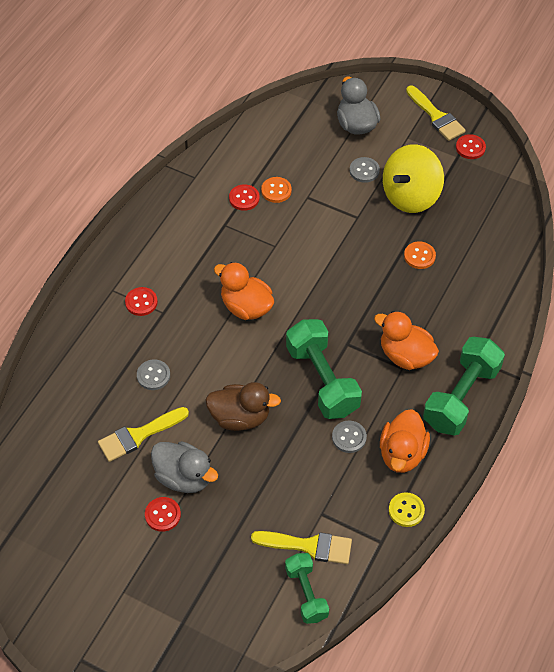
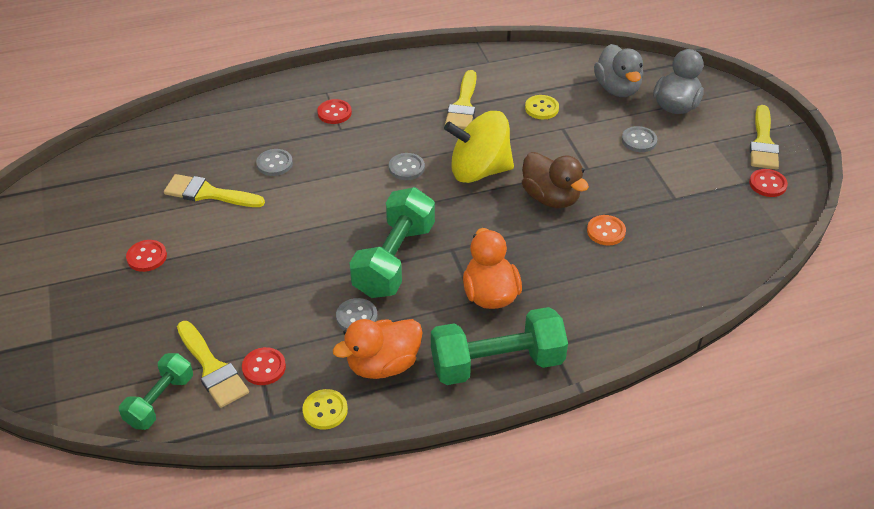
camera: 45 degrees right, 10 degrees down
grey duck [151,441,218,493] -> grey duck moved to [594,44,643,97]
brown duck [205,382,281,431] -> brown duck moved to [522,152,589,208]
orange duck [214,262,274,320] -> grey button [389,153,425,180]
red button [229,184,260,211] -> red button moved to [242,347,286,385]
orange button [261,177,292,203] -> yellow button [525,95,559,119]
yellow spinning top [383,144,444,213] -> yellow spinning top moved to [444,111,514,183]
none -> yellow brush [445,70,477,130]

